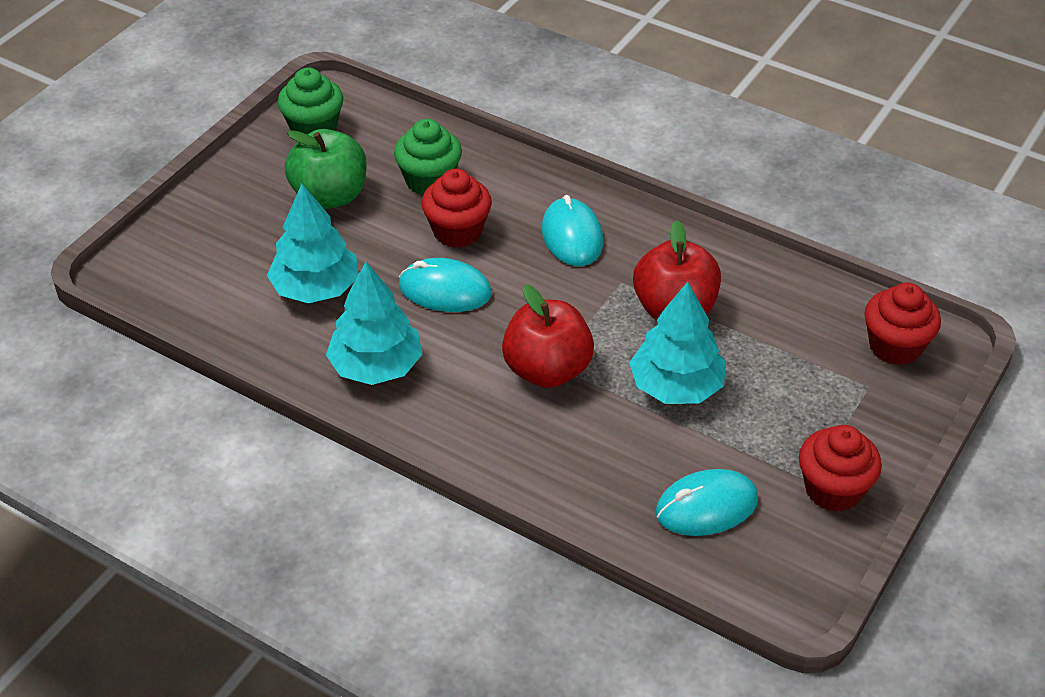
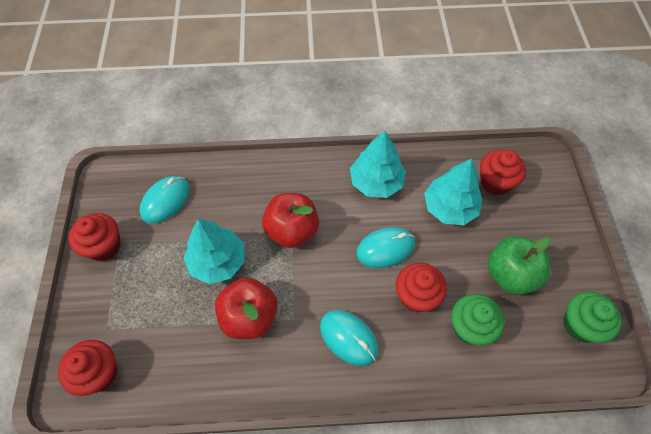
camera: 145 degrees right, 15 degrees up
none -> red cupcake [480,149,526,195]

